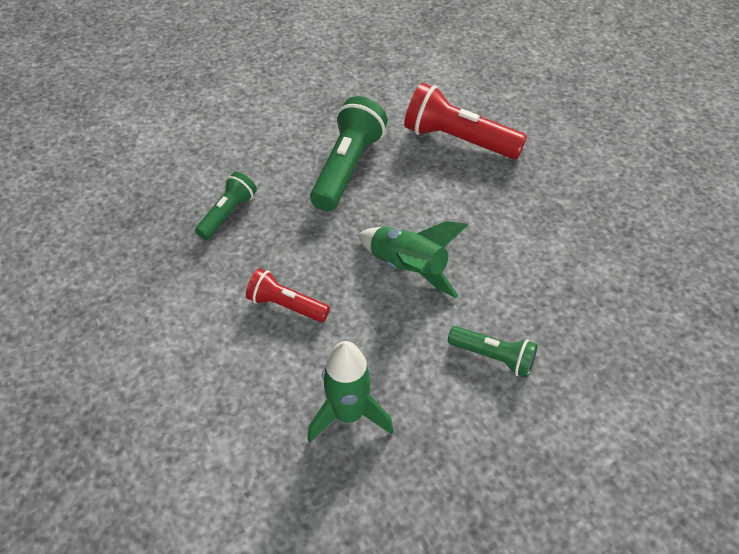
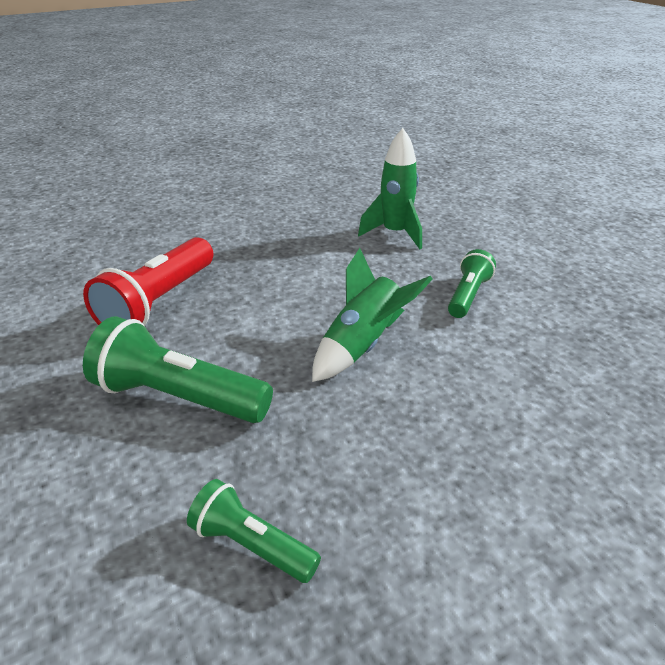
camera: 90 degrees left, 15 degrees down
red flashlight [246,268,330,322] -> none
green rocket [307,341,394,443] -> green rocket moved to [358,128,422,249]

